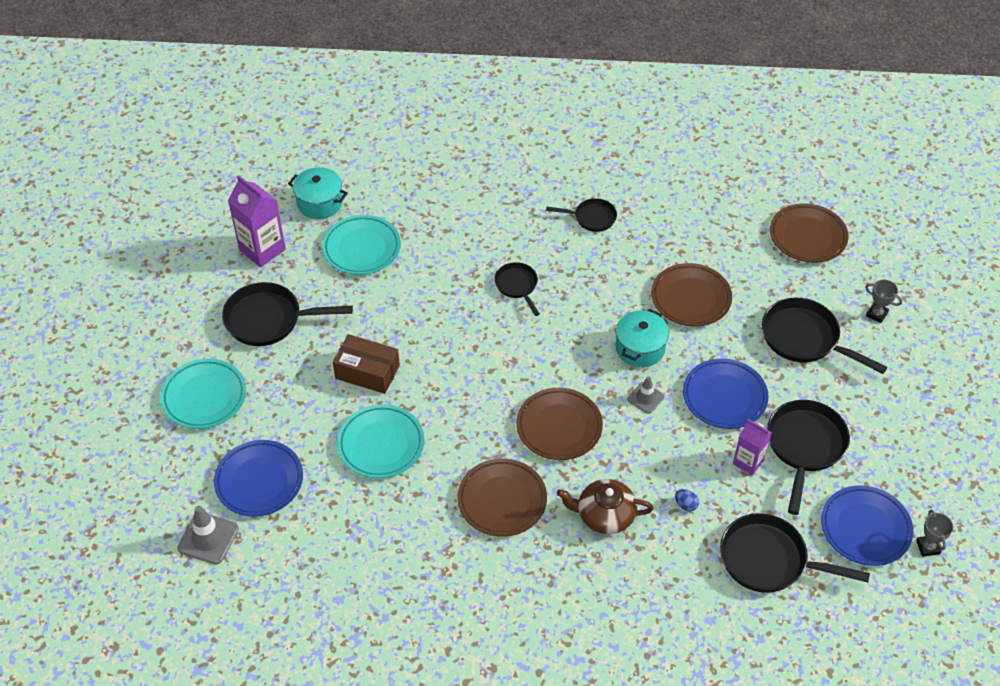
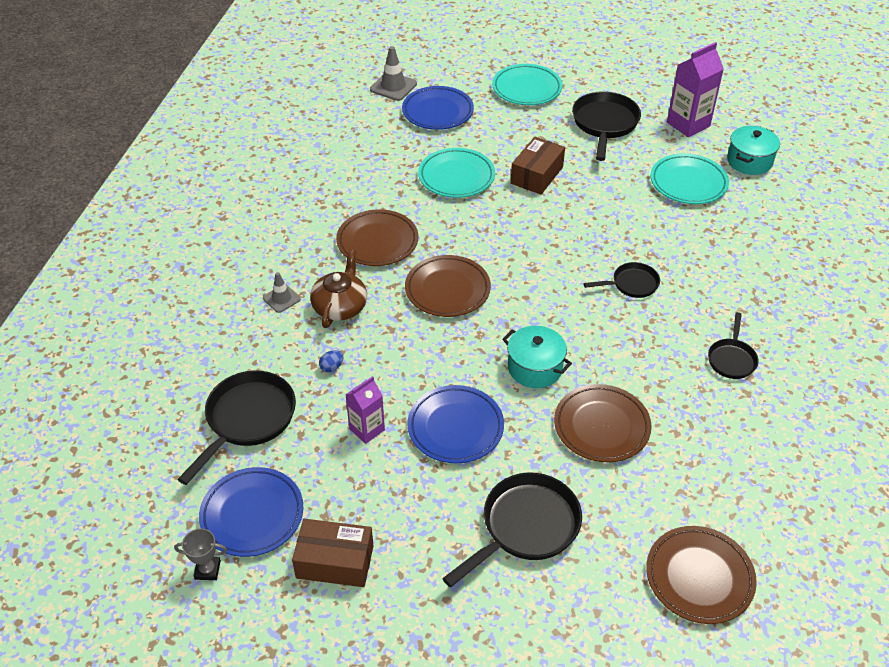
camera: 100 degrees right, 5 degrees down
grey traffic cone [627,376,664,414] -> grey traffic cone moved to [263,272,301,313]
black pan [767,400,850,515] -> none
grey trophy [865,280,902,323] -> none
none -> brown box [292,519,373,587]

